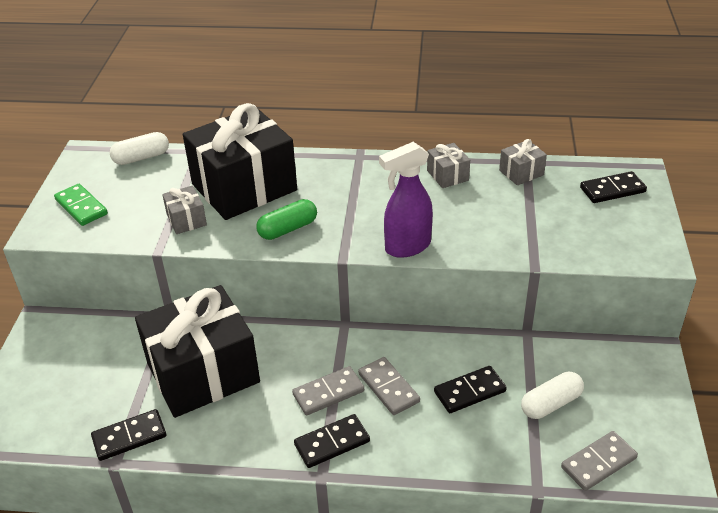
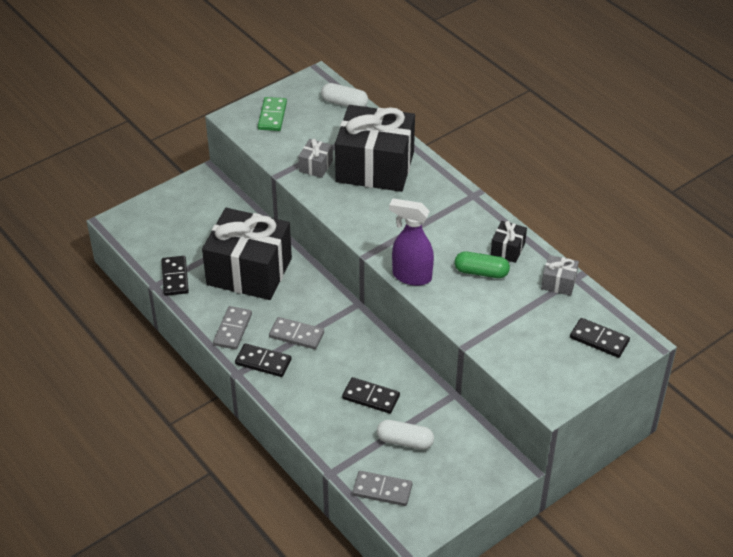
camera: 45 degrees right, 5 degrees up
black domino [91,409,166,461] -> black domino turned 60 degrees clockwise [162,256,189,296]
green capsule [256,199,317,240] -> green capsule moved to [455,252,510,278]
grey domino [358,357,420,415] -> grey domino moved to [213,306,252,350]
grey gift [427,143,470,188] -> black gift [491,221,527,263]

